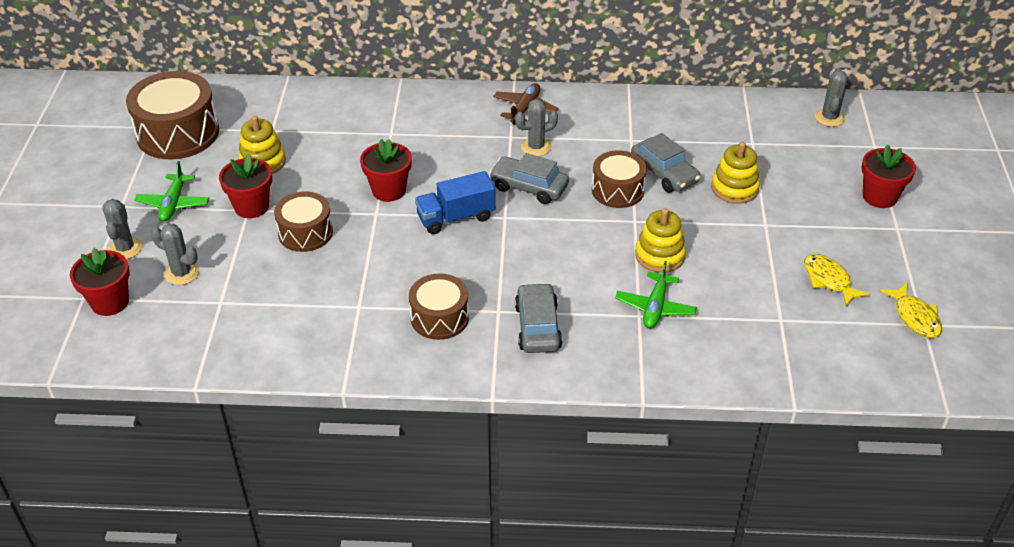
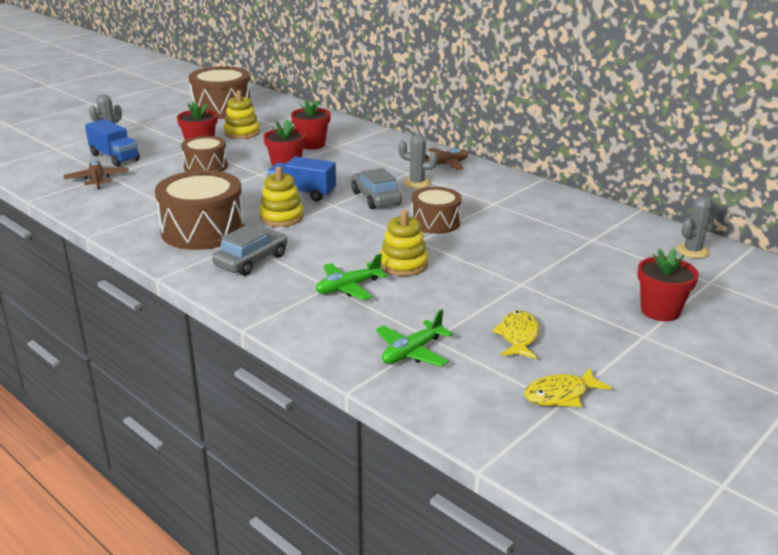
camera: 40 degrees right, 15 degrees down
red flower pot [70,248,130,316] -> red flower pot moved to [291,100,331,150]
green plane [134,161,209,222] -> green plane moved to [376,309,453,367]
grey cactus [151,224,199,285] -> blue truck [85,119,140,167]
brown drum [409,273,469,340] -> brown drum [155,170,245,250], size x1.64
grey car [631,133,701,192] -> none
yellow stacking toy [711,142,760,204] -> yellow stacking toy moved to [259,167,304,227]
yellow fish [880,283,942,338] -> yellow fish turned 45 degrees clockwise [524,367,611,407]
none -> brown plane [64,160,129,189]

